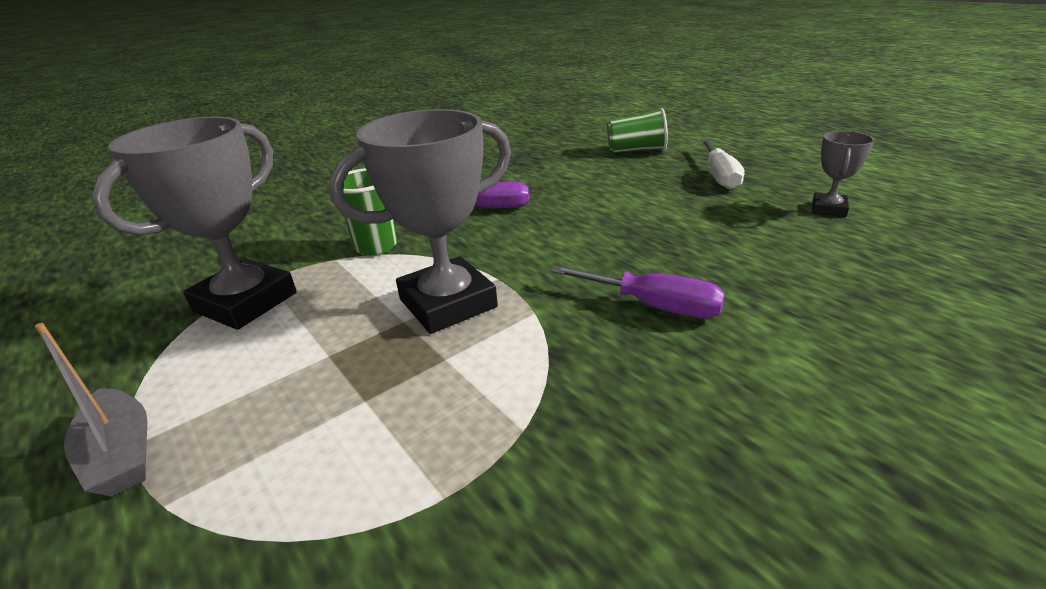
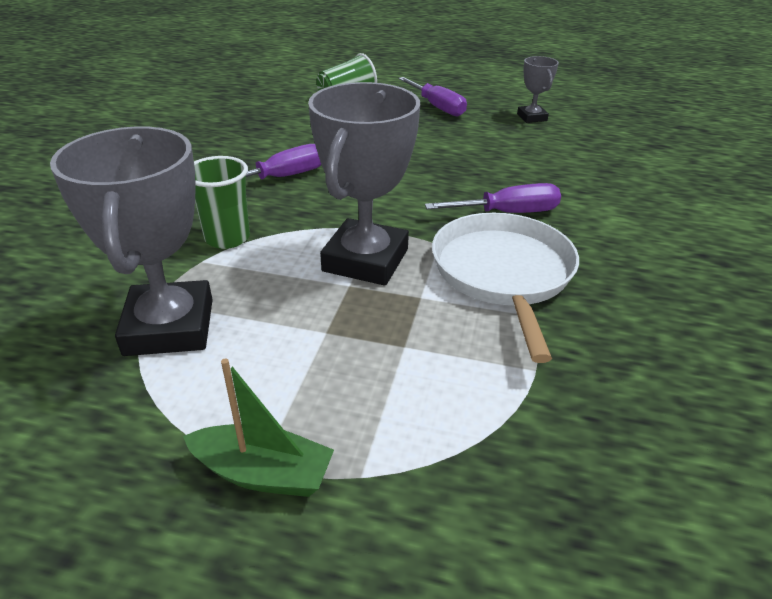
camera: 40 degrees left, 5 degrees up
grey boat [35,323,147,497] -> green boat [183,358,334,497]
white screwdriver [701,139,745,190] -> purple screwdriver [398,77,467,117]
none -> white pan [432,213,579,363]

